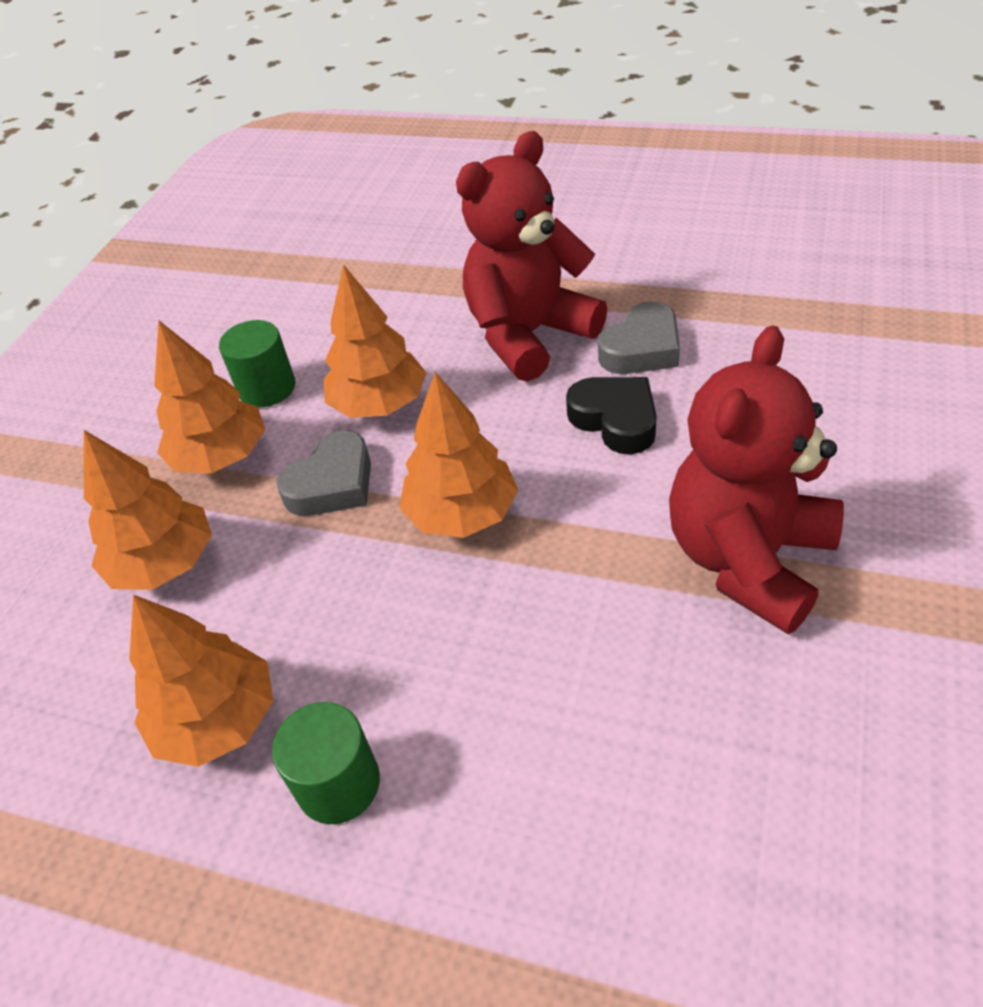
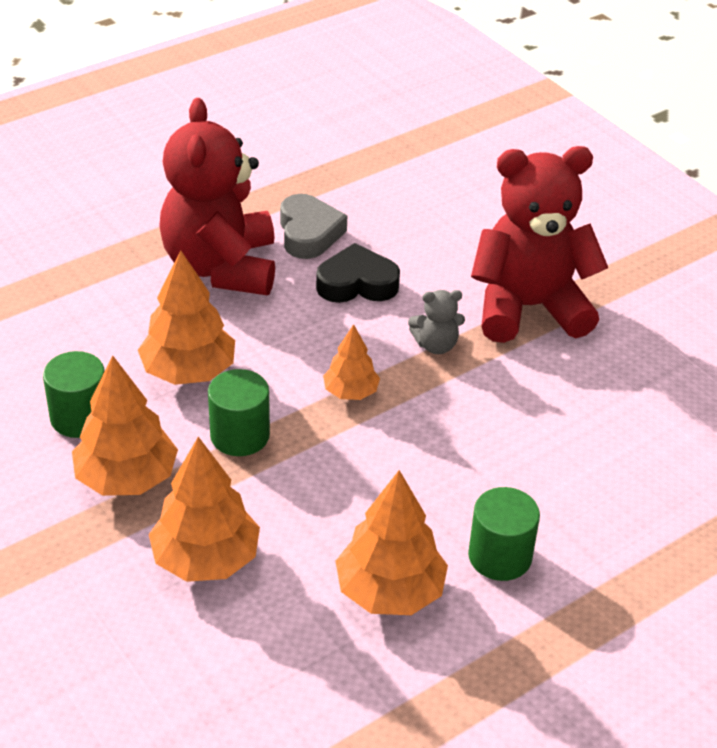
camera: 60 degrees left, 5 degrees down
grey heart [276,430,371,516] -> green cylinder [208,369,270,456]
orange tree [399,372,518,538] -> orange tree [323,324,380,400], size x0.58
red teddy bear [669,325,844,634] -> red teddy bear turned 105 degrees clockwise [471,146,608,343]
none -> grey teddy bear [408,290,465,354]

